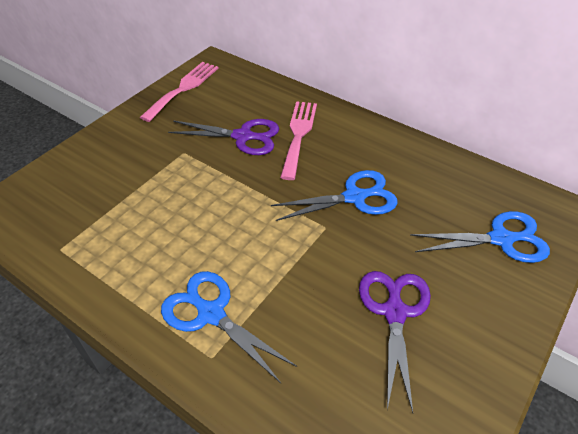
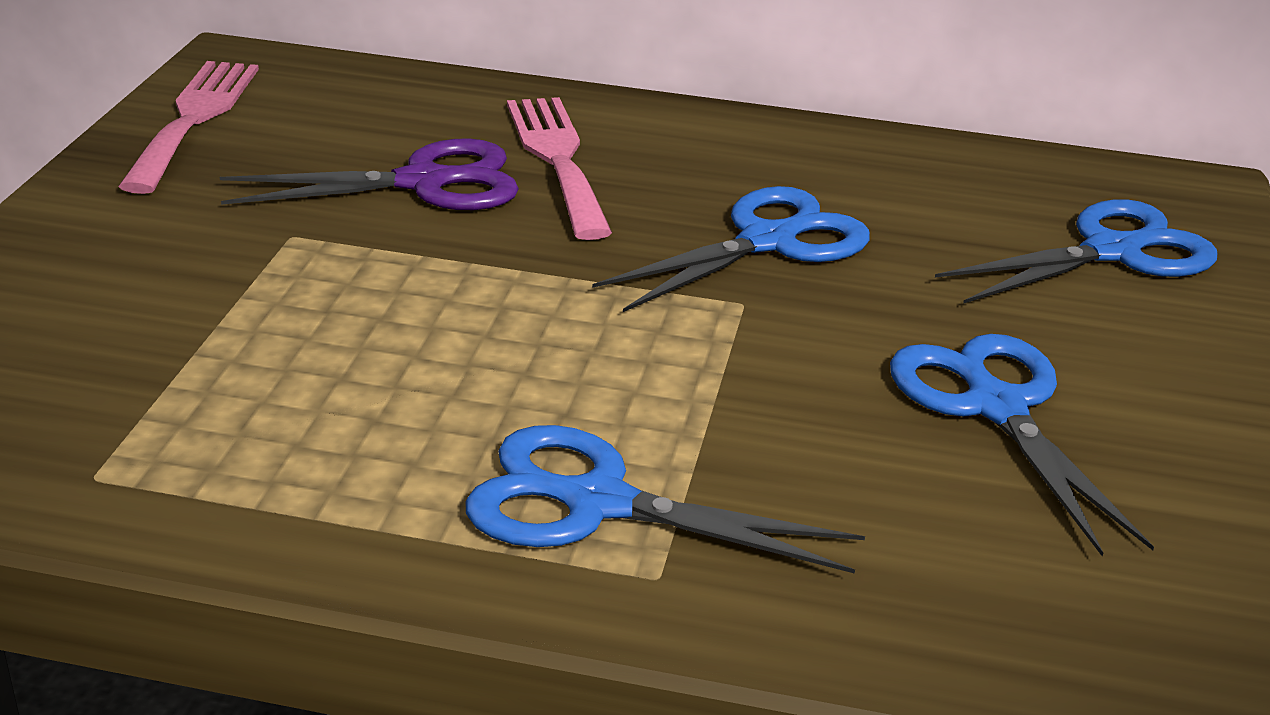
camera: 25 degrees left, 15 degrees down
purple scissors [359,271,431,413] -> blue scissors [890,334,1154,556]

